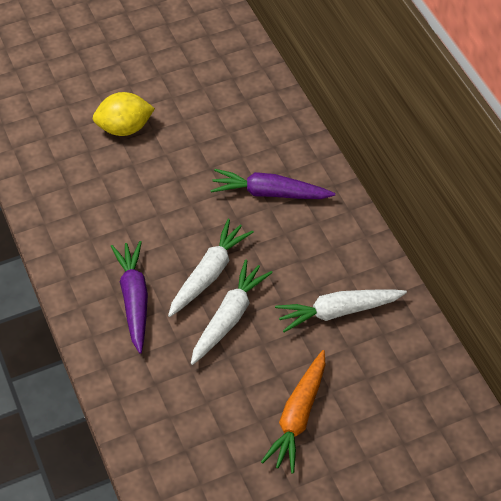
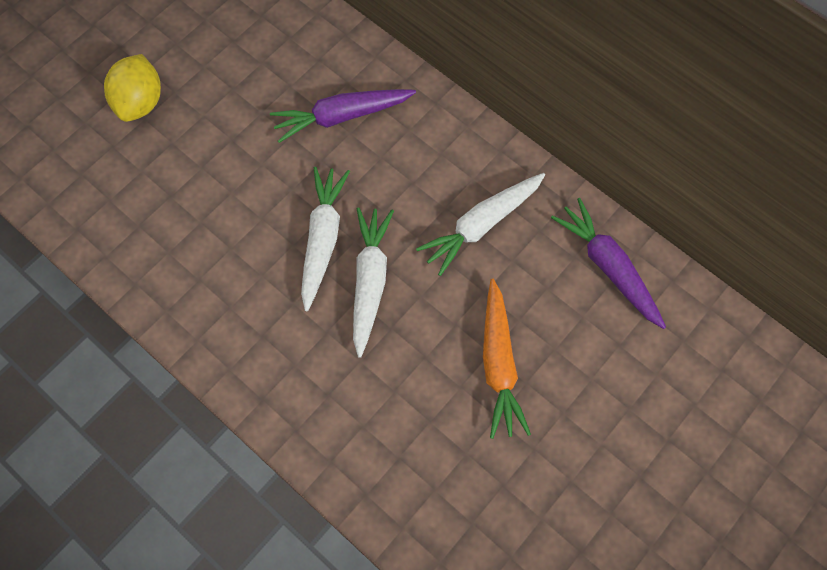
camera: 25 degrees left, 15 degrees up
yellow lemon [93,92,155,136] -> yellow lemon turned 45 degrees counterclockwise [104,54,161,122]
purple carrot [111,241,148,354] -> purple carrot moved to [551,198,666,329]

